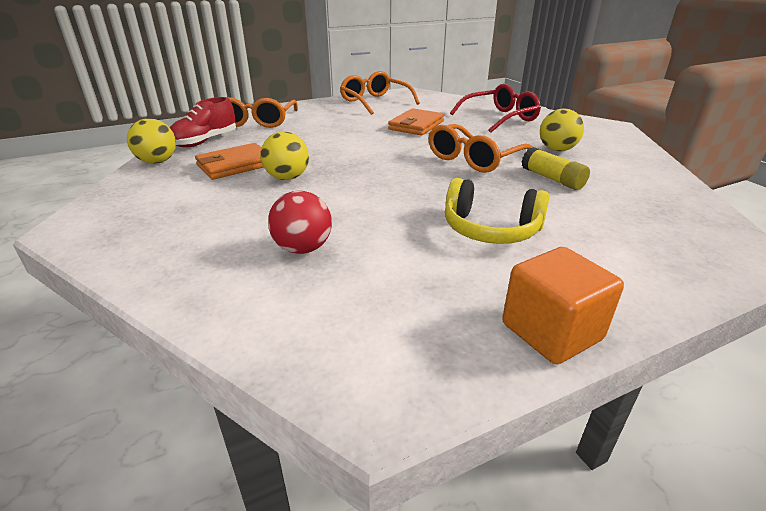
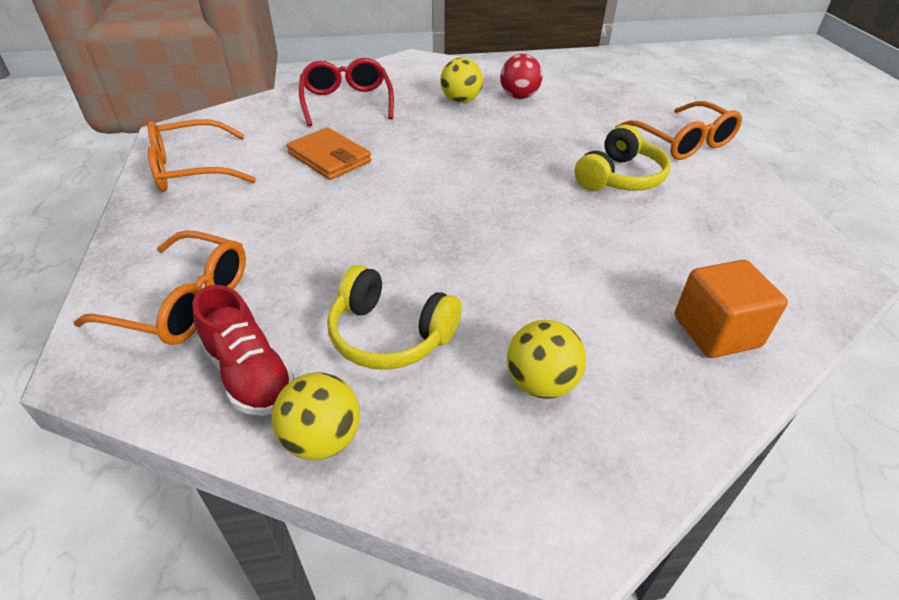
camera: 75 degrees left, 10 degrees up
orange wallet [195,143,264,180] -> yellow headphones [327,265,462,370]
yellow ball [260,132,309,180] -> yellow ball moved to [507,320,586,399]
red ball [268,191,332,254] -> red ball moved to [500,54,543,99]
orange glasses [429,124,532,173] -> orange glasses moved to [615,101,742,160]
orange cube [502,247,624,364] -> orange cube moved to [675,260,788,358]
yellow glue stick [522,147,590,190] -> none

